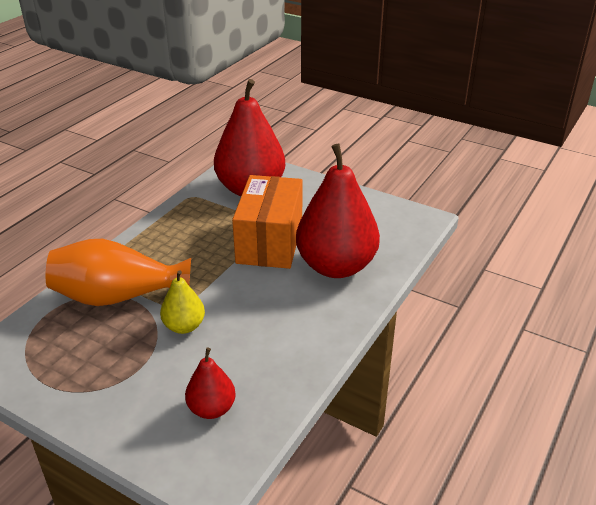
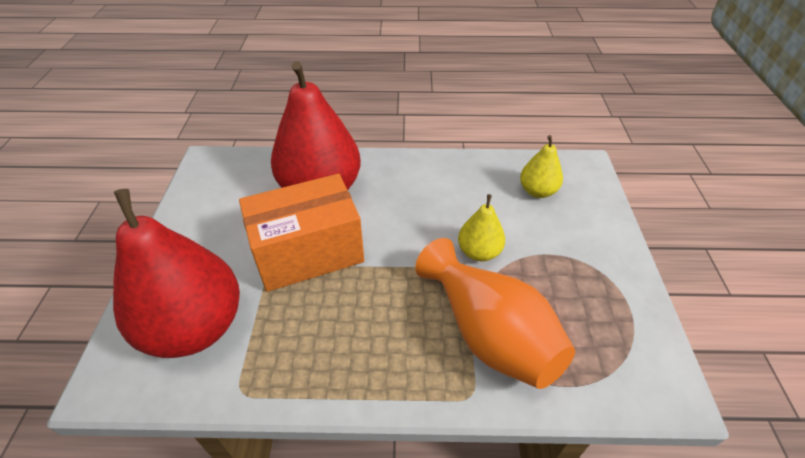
camera: 120 degrees left, 10 degrees up
red pear [185,348,236,419] -> yellow pear [520,135,563,198]

